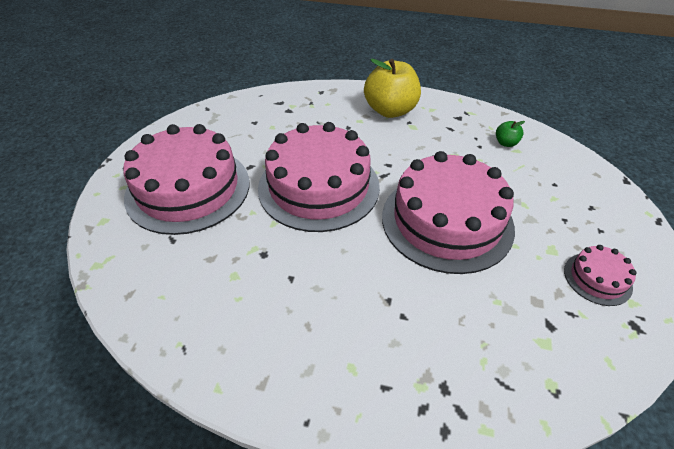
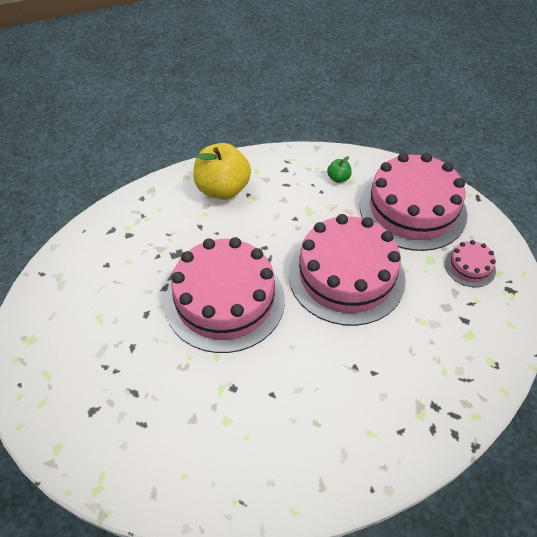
camera: 35 degrees left, 5 degrees up
pink cake [123,124,250,235] -> pink cake moved to [360,153,467,251]

